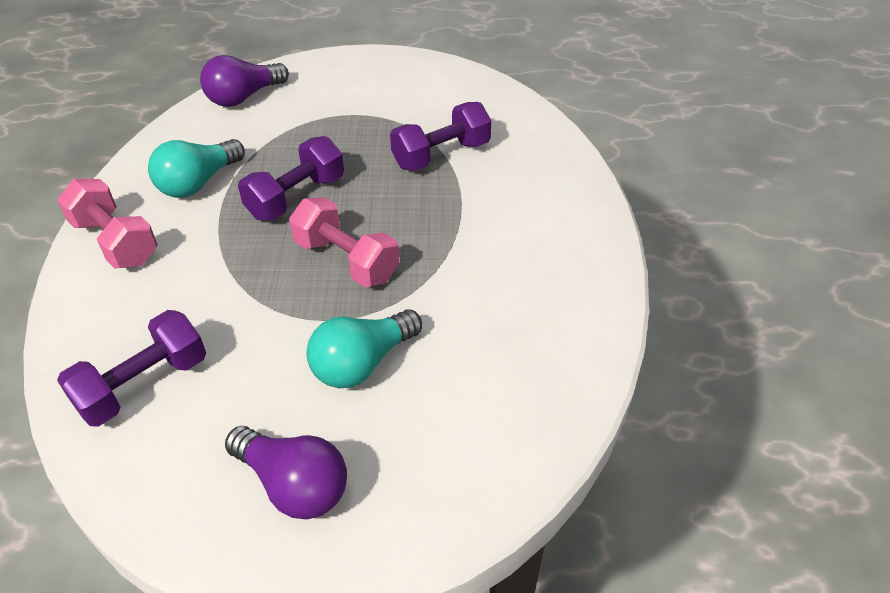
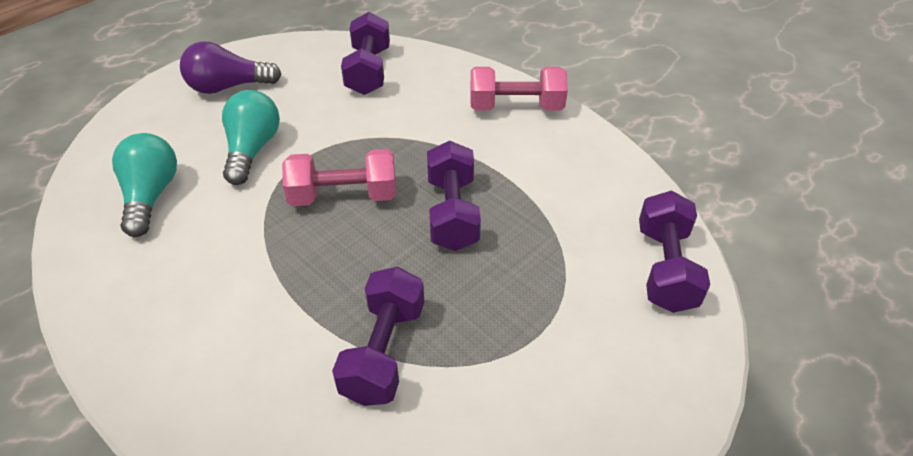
camera: 135 degrees right, 0 degrees up
turquoise light bulb [148,139,245,198] -> turquoise light bulb moved to [112,133,177,237]
purple light bulb [200,55,289,107] -> purple dumbbell [639,191,710,313]

